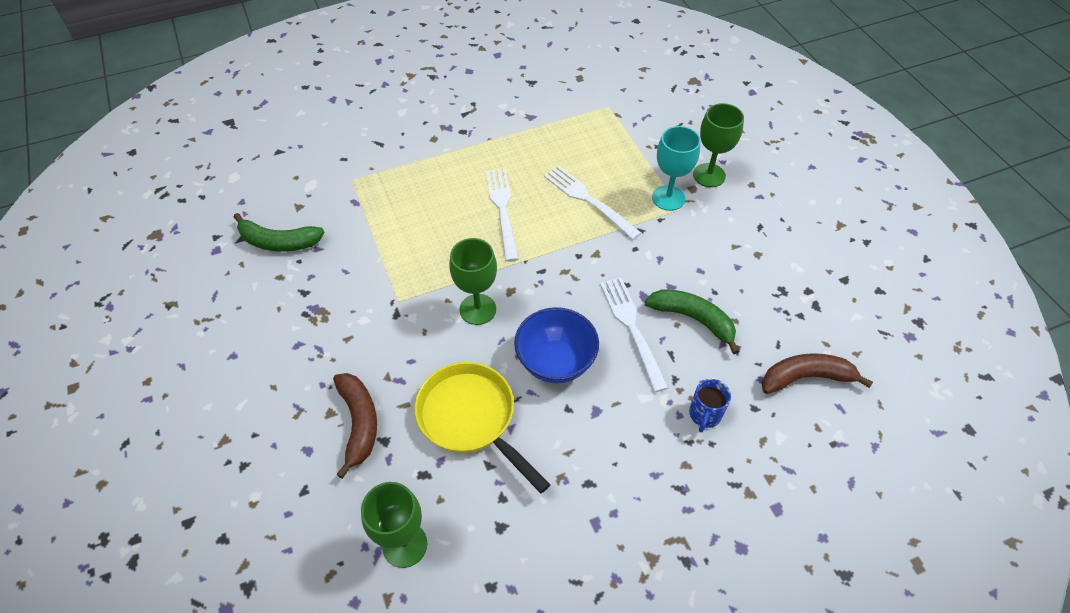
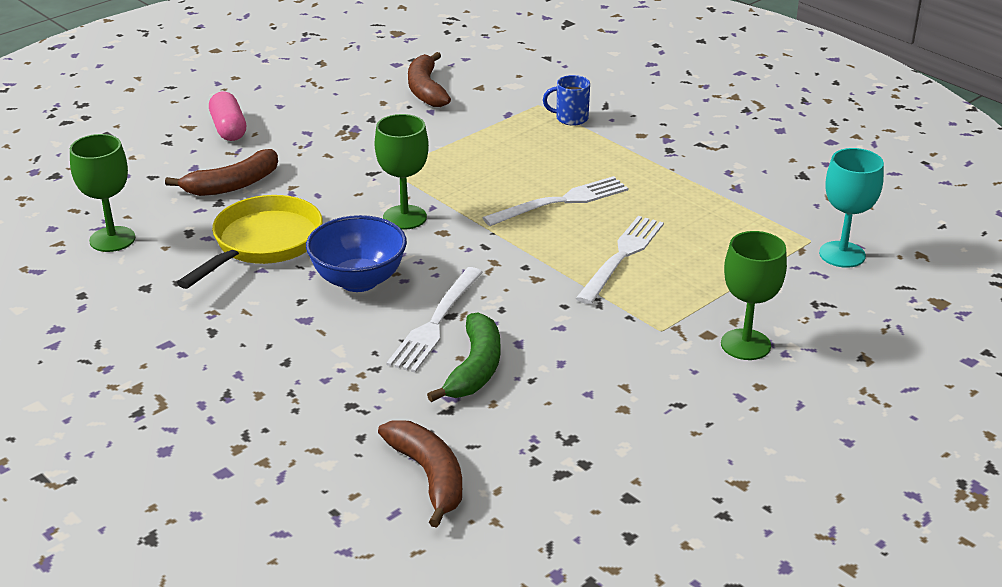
camera: 70 degrees right, 20 degrees down
green banana [234,213,324,252] -> brown banana [408,52,451,107]
white fork [600,278,668,392] -> white fork turned 150 degrees clockwise [386,267,483,373]
turquoise goblet [652,126,700,211] -> turquoise goblet moved to [819,148,884,268]
blue mug [689,379,731,432] -> blue mug moved to [543,75,590,126]
none -> pink capsule [209,92,246,141]

